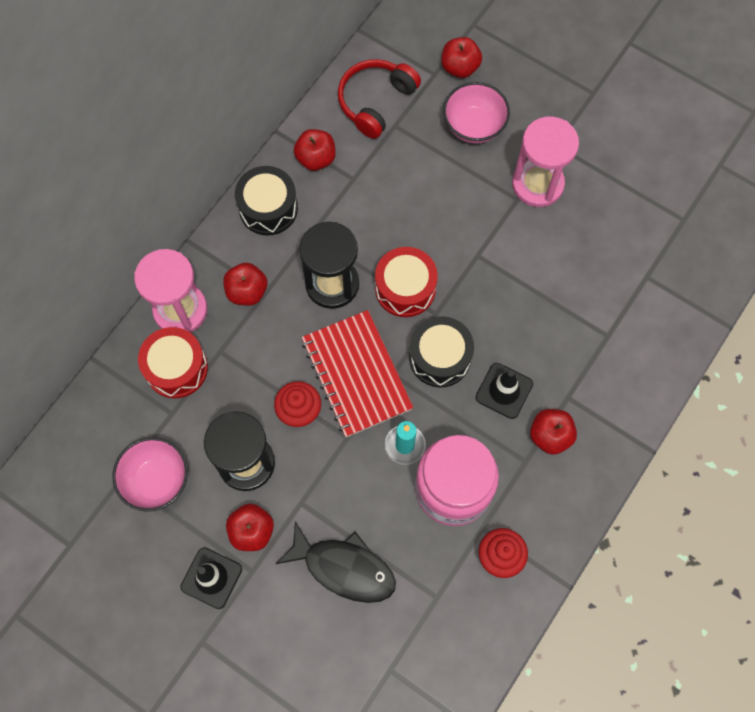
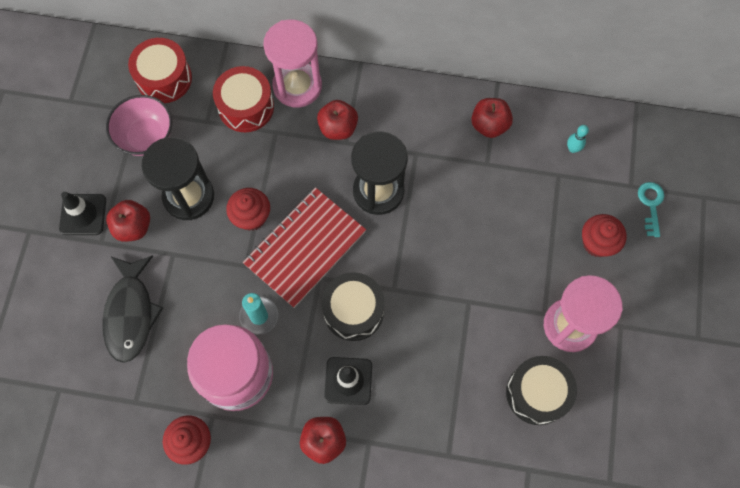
camera: 65 degrees right, 0 degrees up
black drum [235,166,298,235] -> black drum moved to [506,356,577,425]
red headphones [338,59,421,139] -> turquoise bowling pin [567,125,589,153]
red drum [375,247,438,317] -> red drum moved to [128,38,192,103]
red apple [442,37,482,78] -> turquoise key [638,182,664,237]
pink bowl [443,82,510,144] -> red cupcake [582,214,626,257]

